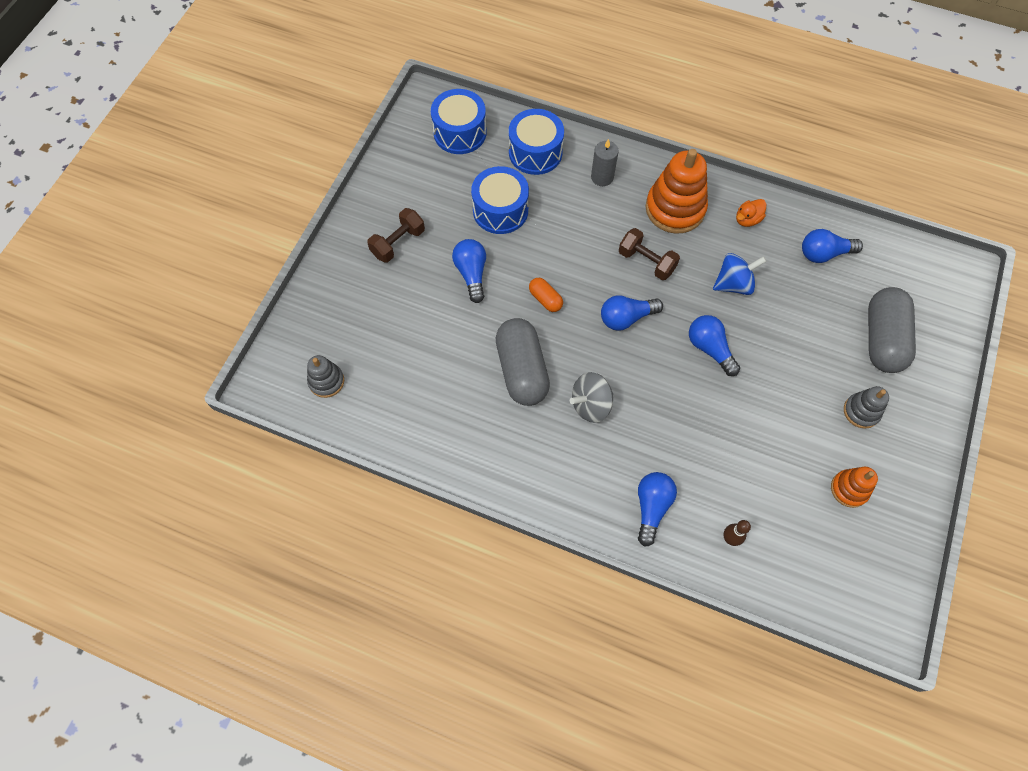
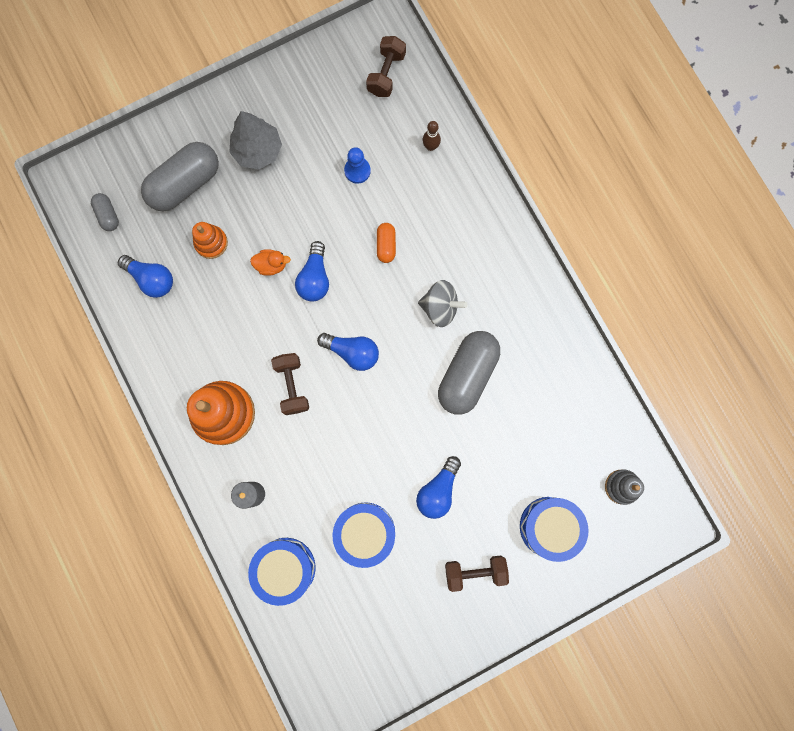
camera: 140 degrees left, 15 degrees up
blue drum [431,89,486,154] -> blue drum moved to [520,497,589,562]
orange capsule [529,278,563,312] -> orange capsule moved to [377,223,396,263]
blue light bulb [638,472,677,547] -> none
blue spinning top [713,253,767,295] -> none
orange duck [736,199,766,227] -> orange duck moved to [250,249,291,276]
orange stacking toy [831,467,878,508] -> orange stacking toy moved to [192,222,228,259]
grey stacking toy [844,386,889,429] -> grey tree [229,111,282,170]
none -> grey capsule [91,193,119,231]
none -> blue pawn [344,147,371,184]
none -> brown dumbbell [366,36,406,97]

